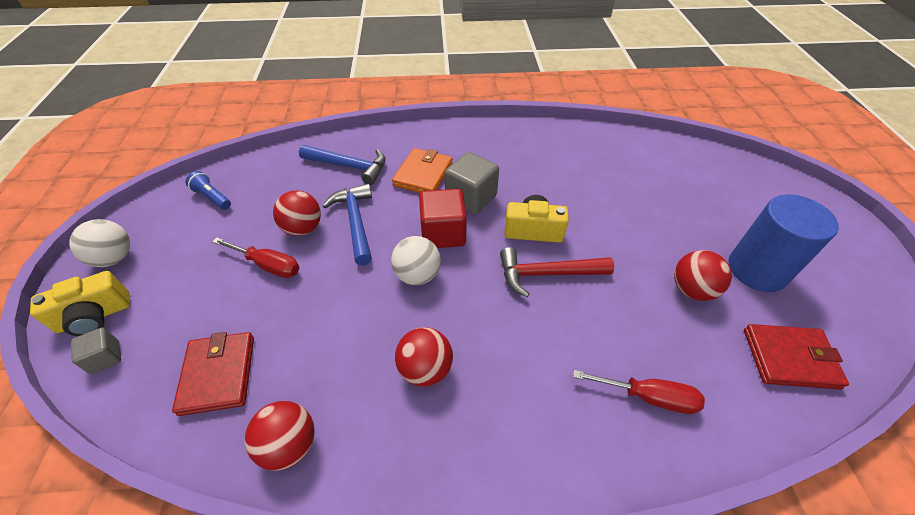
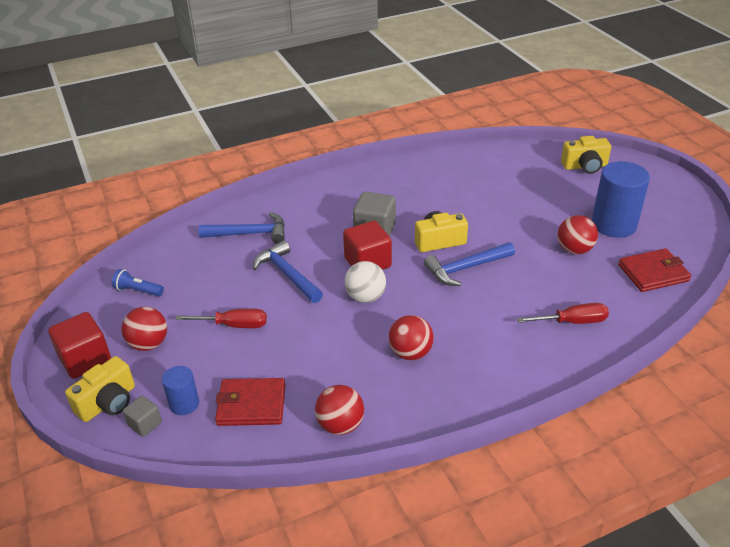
camera: 20 degrees left, 10 degrees down
white ball [69,219,130,267] -> red cube [48,312,111,379]
red wallet [172,332,254,416] -> red wallet turned 60 degrees counterclockwise [215,378,286,426]
red ball [273,191,321,236] -> red ball moved to [122,307,167,351]
orange wallet [392,148,453,193] -> none
red hammer [500,247,614,297] -> blue hammer [424,242,515,286]
none -> blue cylinder [162,366,199,415]
none -> yellow camera [561,136,611,174]

